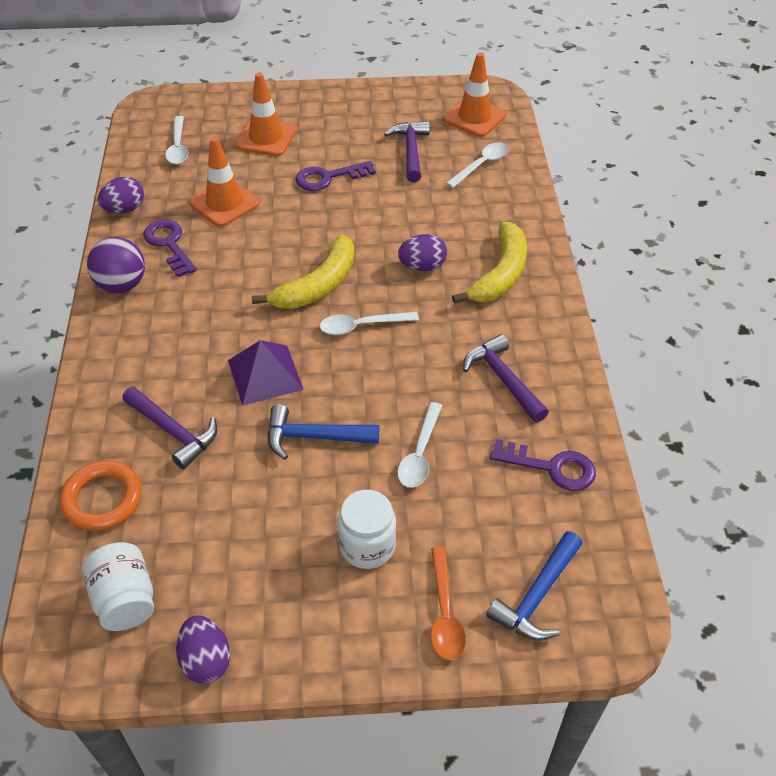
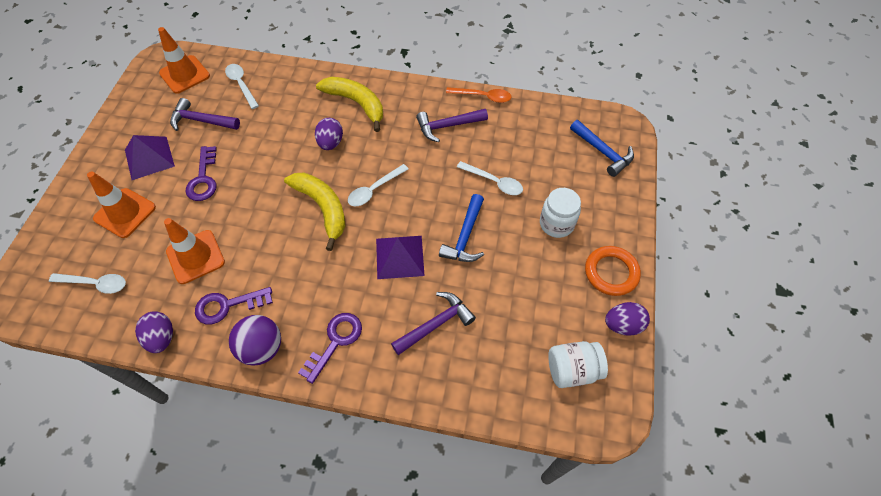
camera: 75 degrees left, 10 degrees up
orange ring [60,461,142,531] -> orange ring moved to [585,246,641,296]
white spoon [320,312,419,335] -> white spoon turned 45 degrees clockwise [348,164,408,206]
orange spoon [431,547,466,661] -> orange spoon moved to [446,87,512,103]
purple key [489,439,596,491] -> purple key moved to [298,313,362,384]
none -> purple pyramid [125,135,175,180]

